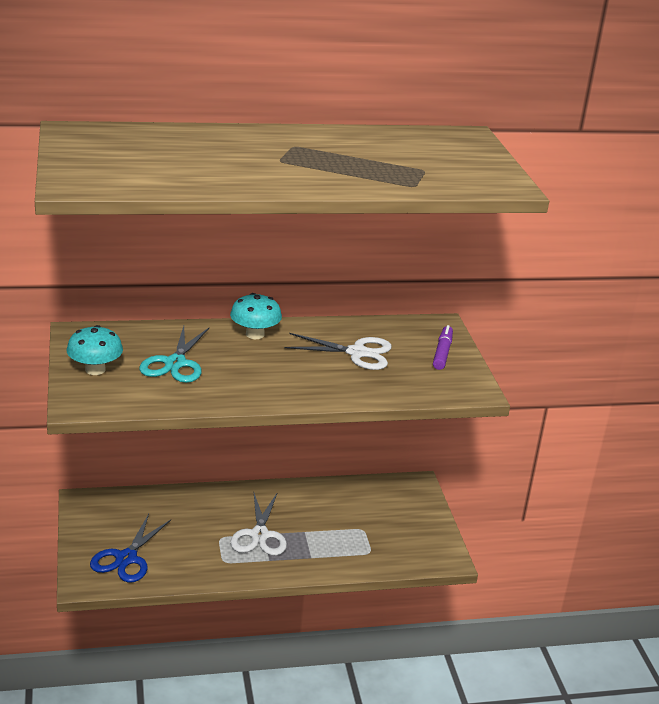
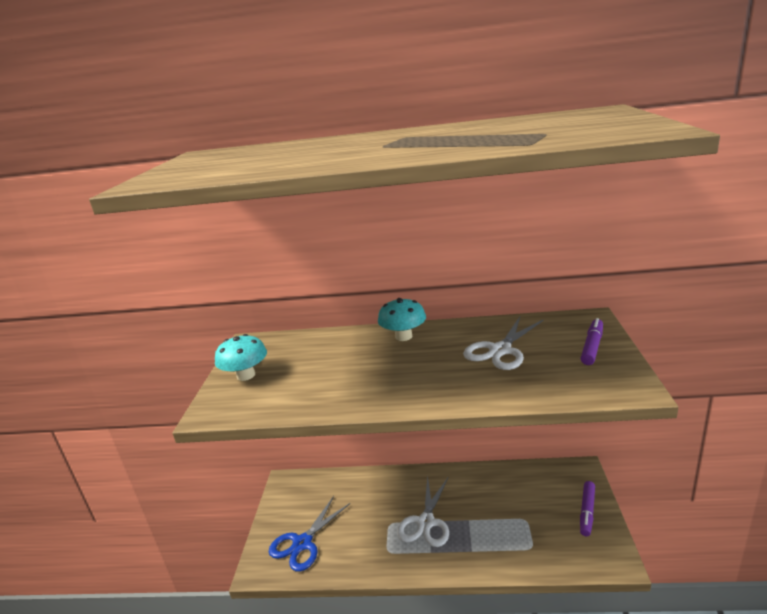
camera: 20 degrees right, 5 degrees down
turquoise scissors [139,326,210,383] -> none
white scissors [284,333,392,370] -> white scissors turned 105 degrees clockwise [463,317,544,370]
none -> purple marker [580,481,595,536]

